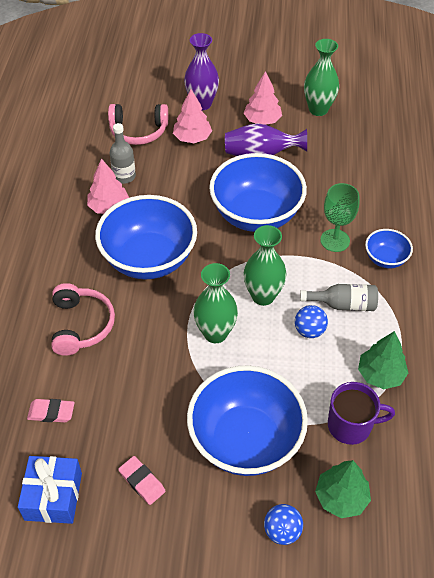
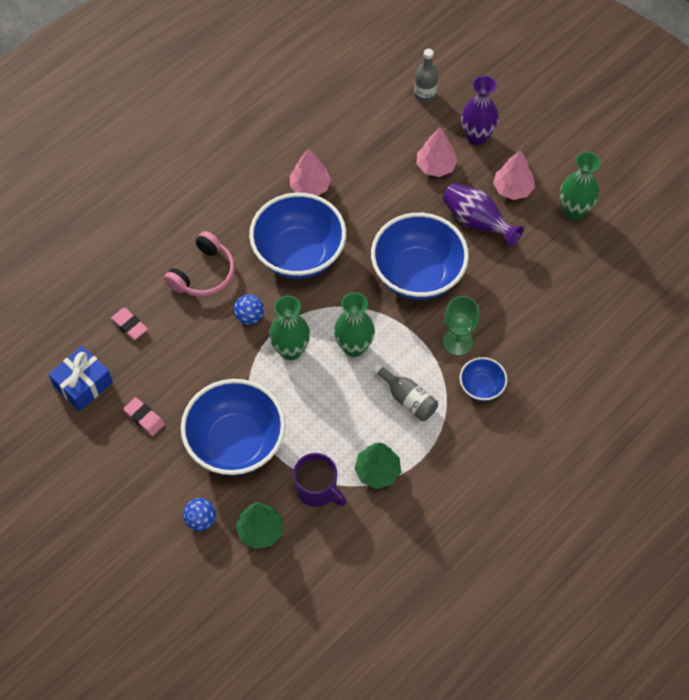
camera: 40 degrees right, 10 degrees up
pink headphones [108,104,168,145] -> none
grey bottle [110,123,136,184] -> grey bottle moved to [414,49,438,102]
pink eraser [118,456,166,505] -> pink eraser turned 45 degrees counterclockwise [123,397,165,436]
blue ball [295,305,328,338] -> blue ball moved to [234,294,264,325]

